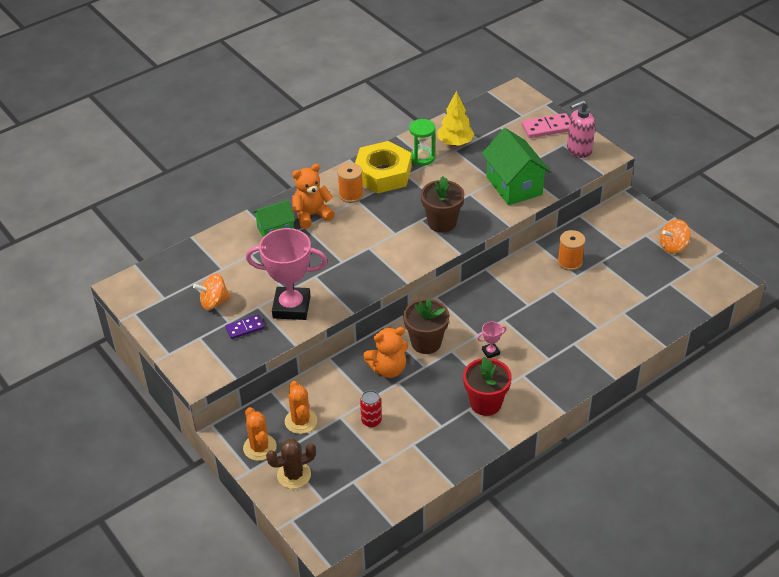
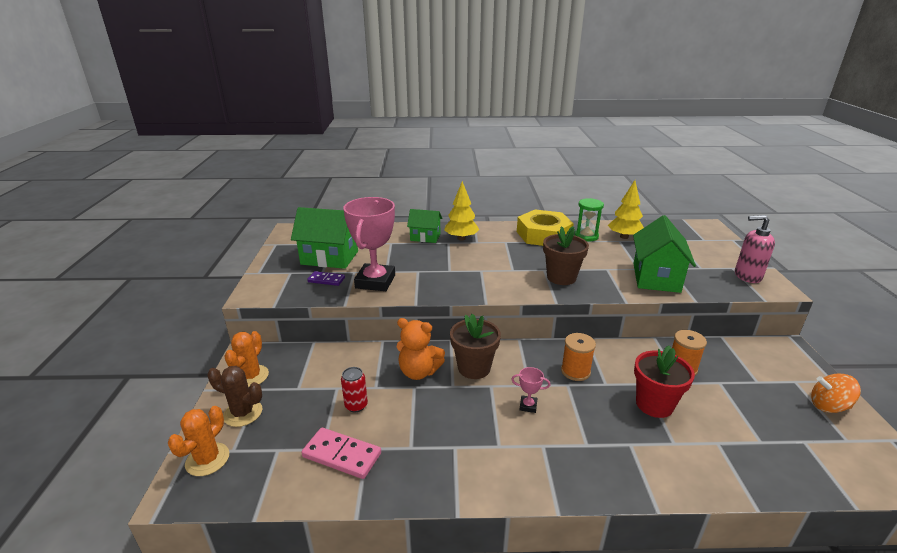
camera: 35 degrees right, 15 degrees down
orange spinning top [193,274,231,310] -> green house [291,207,358,269]
pink trophy [246,228,327,320] -> pink trophy turned 60 degrees clockwise [343,197,395,291]
orange cactus [285,381,317,434] -> orange cactus moved to [168,406,229,476]
orange teddy bear [292,164,335,229] -> yellow tree [444,181,480,240]
orange spool [337,163,363,203] -> orange spool moved to [561,333,596,381]
red flower pot [463,357,512,416] -> red flower pot moved to [634,346,695,418]
pink domino [522,113,570,138] -> pink domino moved to [301,428,381,479]

